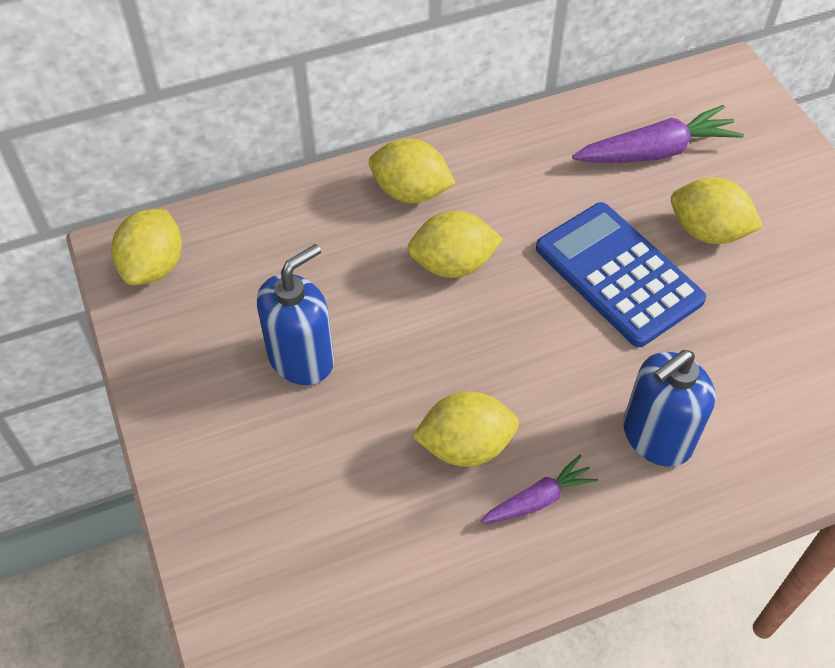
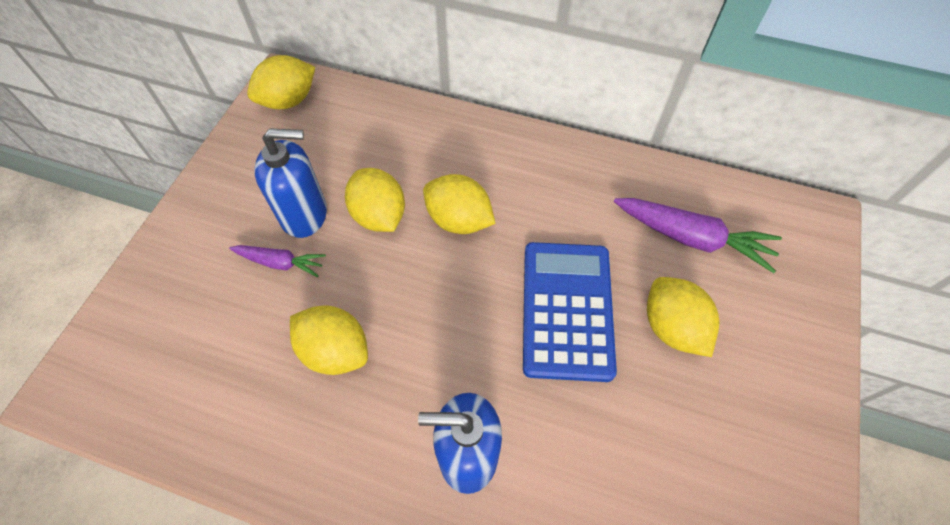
camera: 40 degrees right, 5 degrees up
yellow lemon [369,139,456,203] -> yellow lemon moved to [345,168,405,232]
purple carrot [481,455,598,523] -> purple carrot moved to [229,245,326,277]

